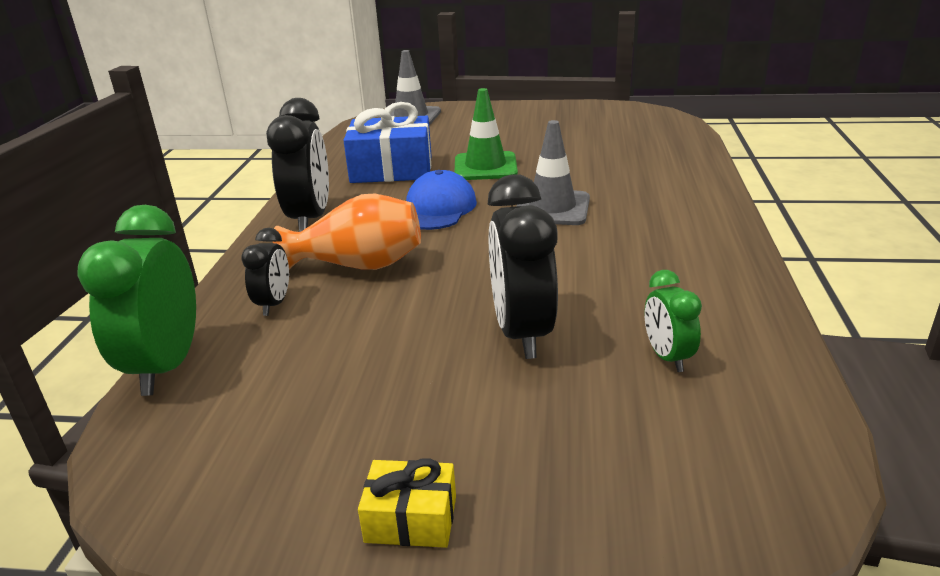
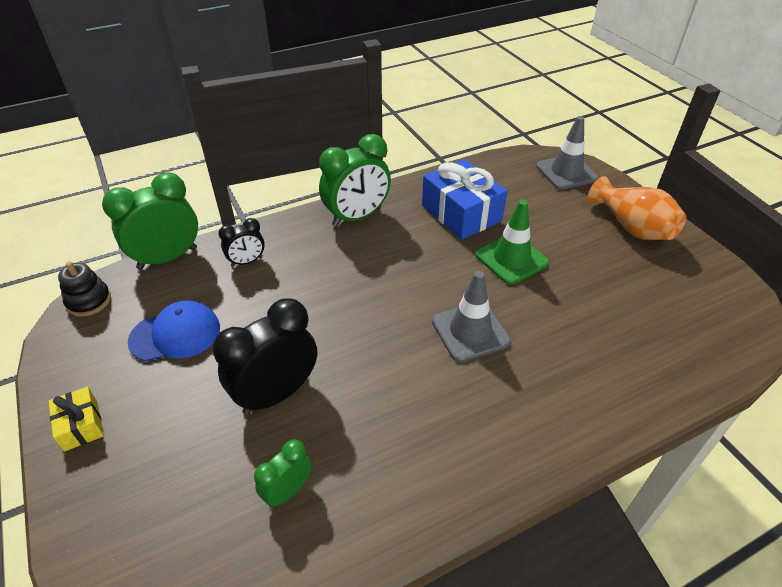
camera: 55 degrees right, 15 degrees up
black clock [266,98,329,232] -> green clock [319,134,391,227]
orange vase [273,194,421,270] -> orange vase moved to [588,176,686,240]
blue cap [406,170,477,230] -> blue cap moved to [127,300,220,362]
none -> black stacking toy [58,262,111,317]

